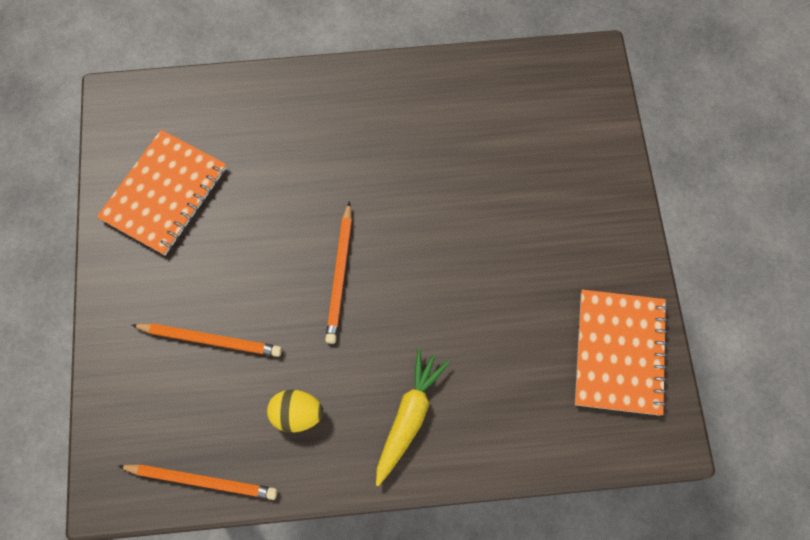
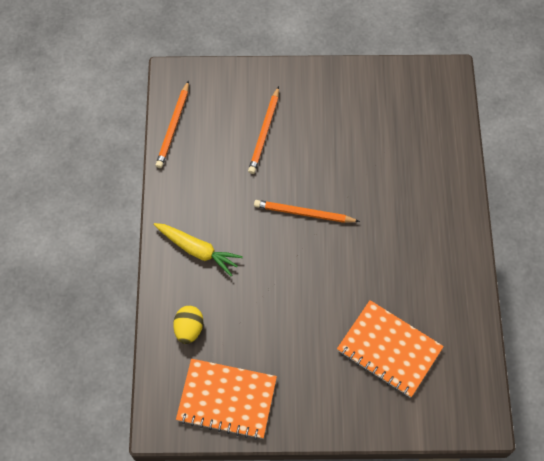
camera: 95 degrees right, 5 degrees down
orange notebook [97,130,227,256] -> orange notebook moved to [337,300,444,398]
yellow egg [267,390,323,433] -> yellow egg moved to [173,306,203,344]

